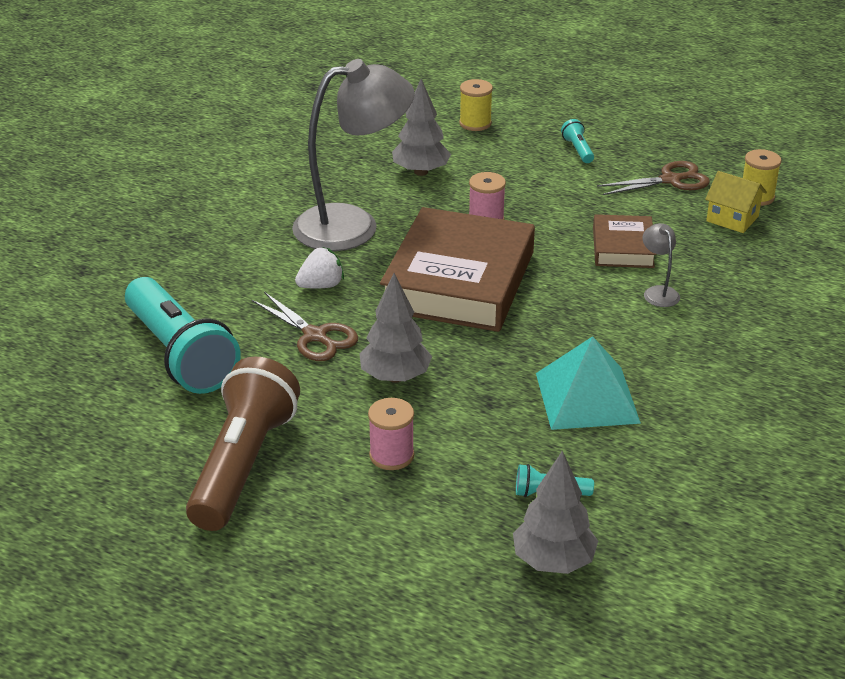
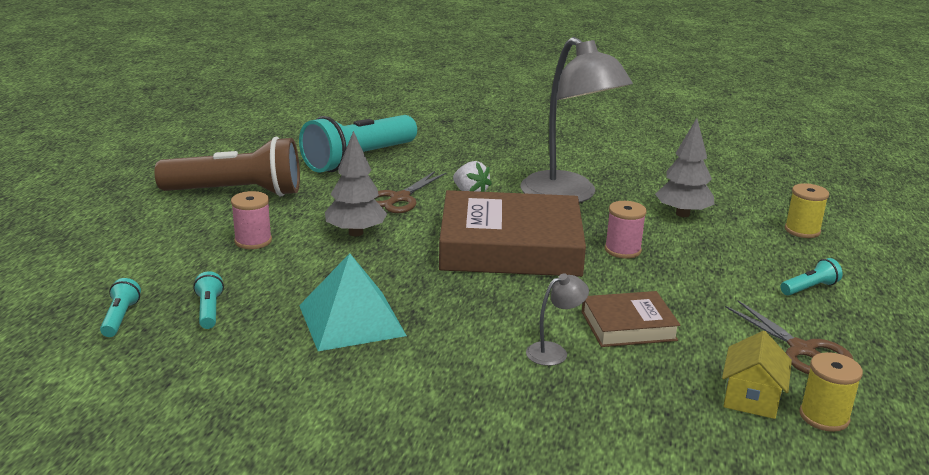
camera: 75 degrees right, 10 degrees down
grey tree [513,451,598,574] -> turquoise flashlight [100,278,141,337]

